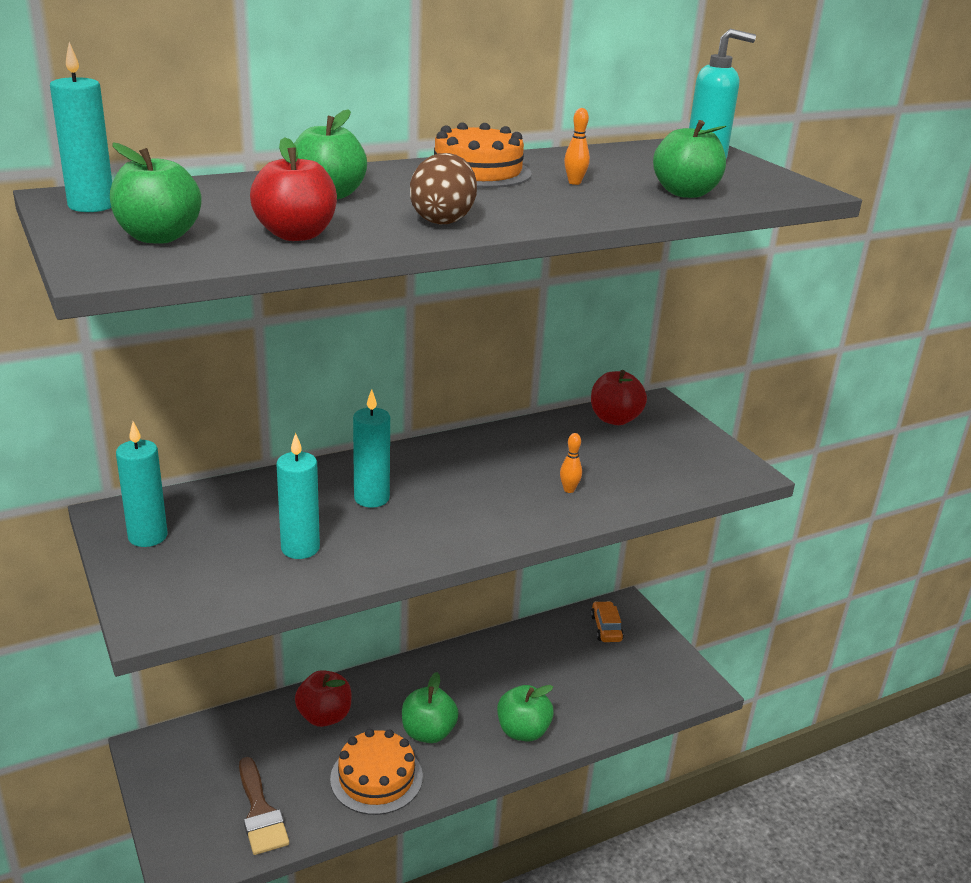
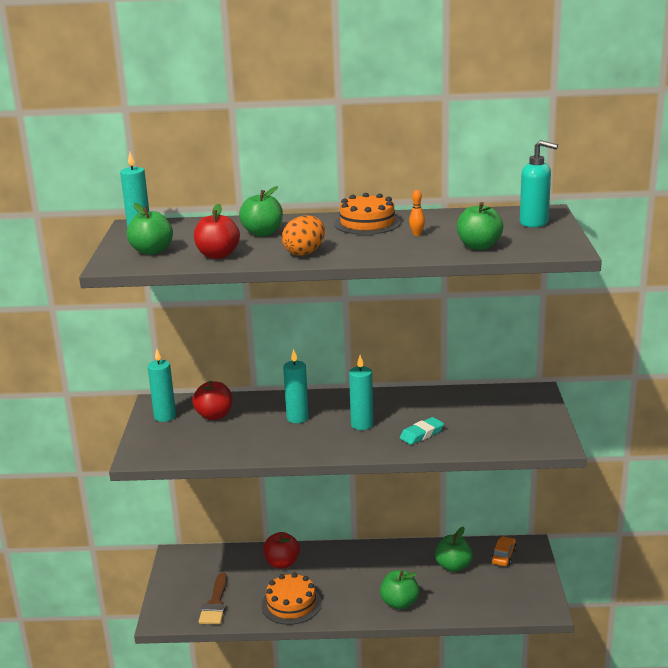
camera: 30 degrees right, 5 degrees down
turquoise candle [276,433,320,559] -> turquoise candle moved to [349,355,373,430]
green apple [402,672,459,743] -> green apple moved to [435,527,473,572]
brown egg [410,153,477,224] -> orange egg [282,216,325,256]
orange bowling pin [560,433,582,493] -> turquoise eraser [400,417,444,445]
red apple [591,370,647,425] -> red apple moved to [192,381,233,420]

